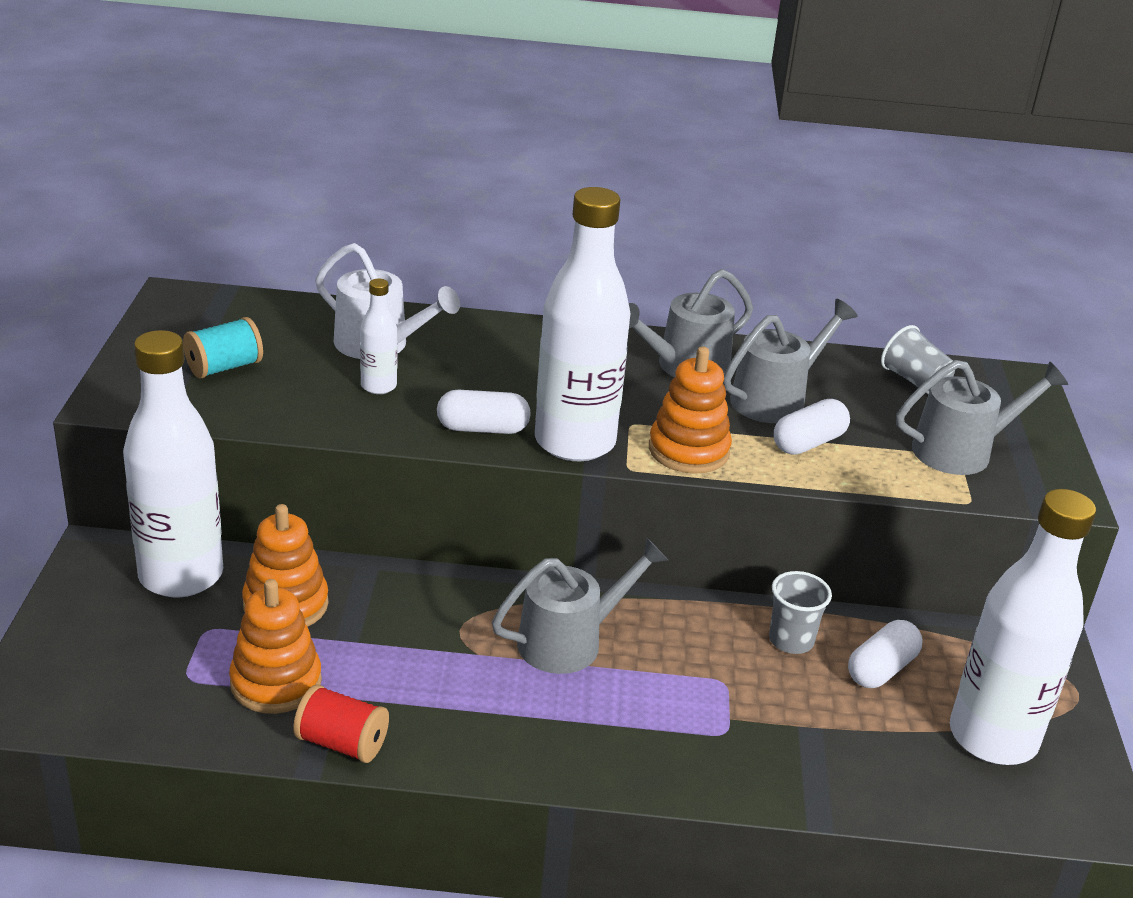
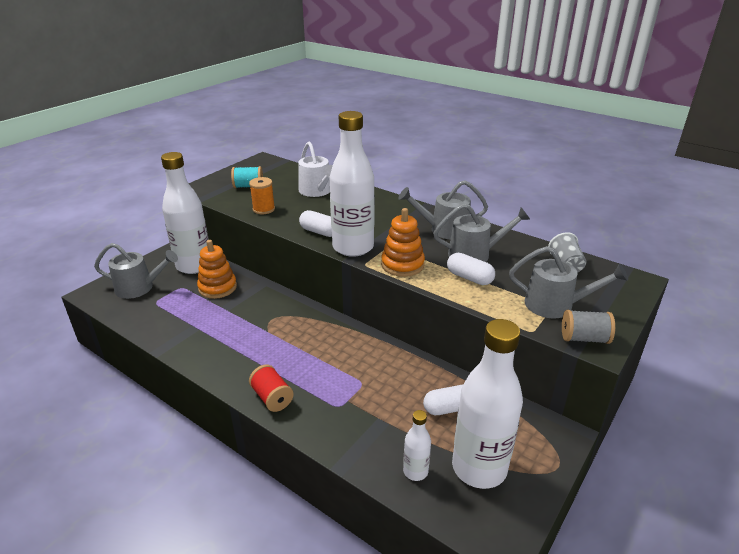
camera: 35 degrees right, 0 degrees up
orange stacking toy [229,579,322,714] -> none
red spool [293,684,389,763] -> red spool moved to [249,365,294,412]
white bottle [360,278,398,394] -> white bottle moved to [403,410,431,481]
grey watering can [492,538,668,674] -> grey watering can moved to [94,243,178,299]
grey cup [769,571,832,654] -> none
white capsule [774,399,850,455] -> white capsule turned 45 degrees clockwise [447,253,495,285]
none -> orange spool [249,177,275,214]
none -> grey spool [562,310,615,344]

